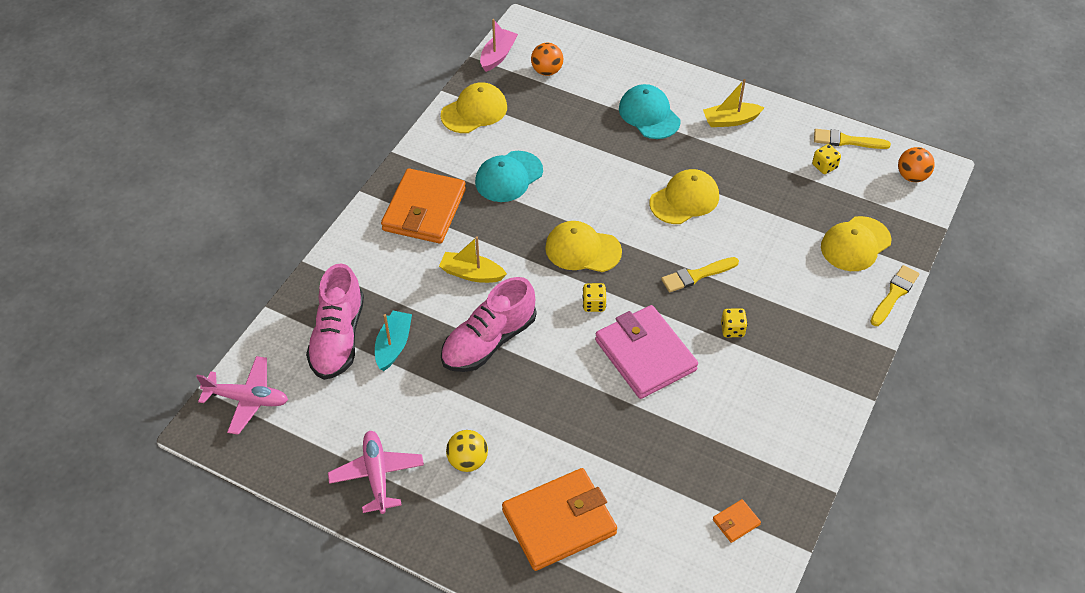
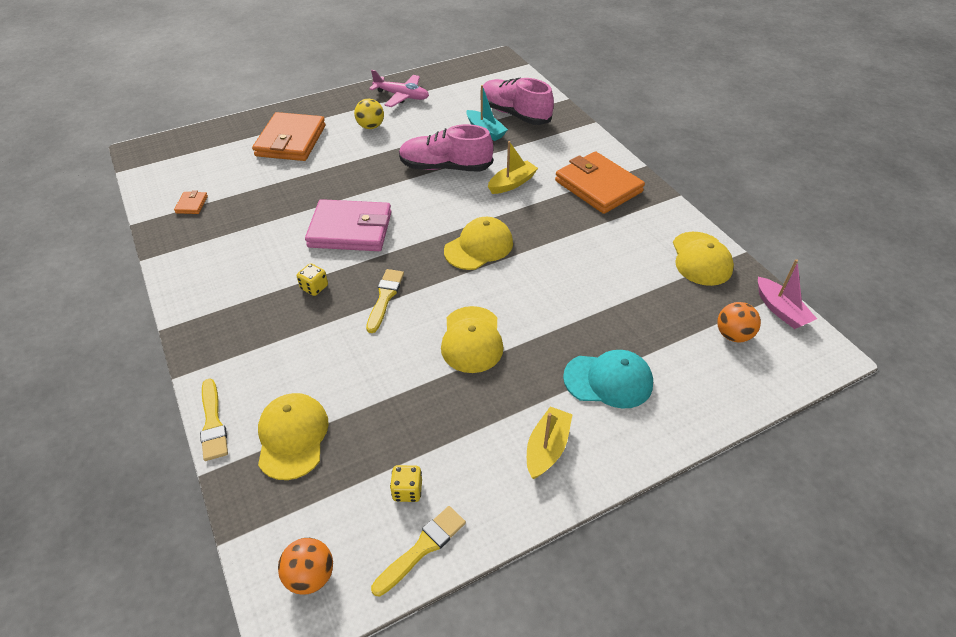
camera: 125 degrees right, 5 degrees down
pink plane [196,356,288,435] -> none
pink shoe [441,277,536,372] -> pink shoe turned 75 degrees counterclockwise [399,124,493,171]
turquoise cap [475,151,543,202] -> none
yellow dice [582,283,606,312] -> none

